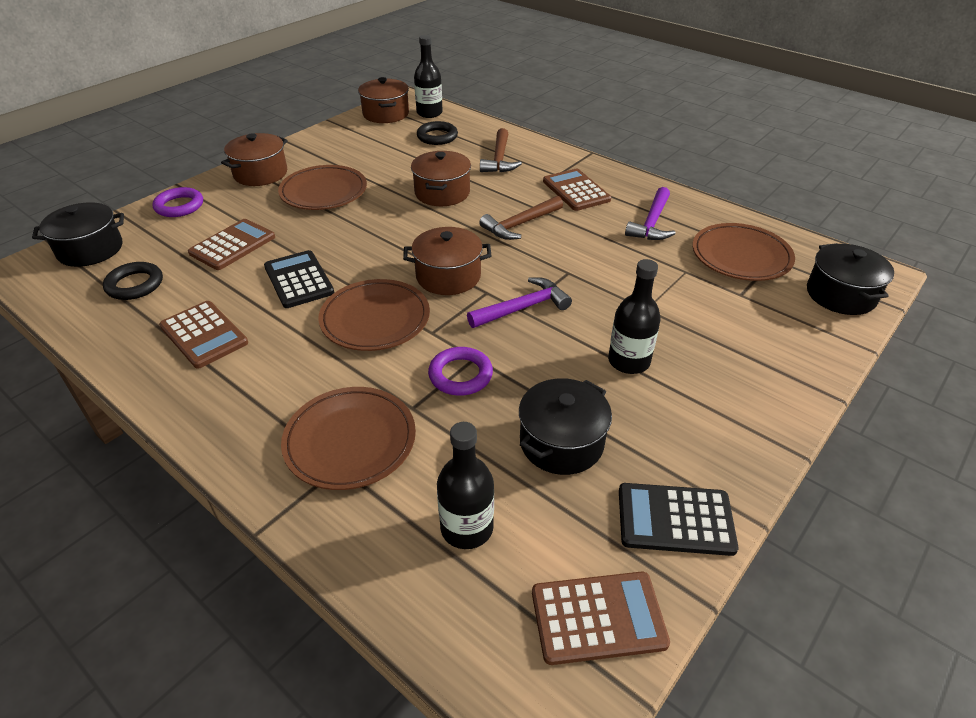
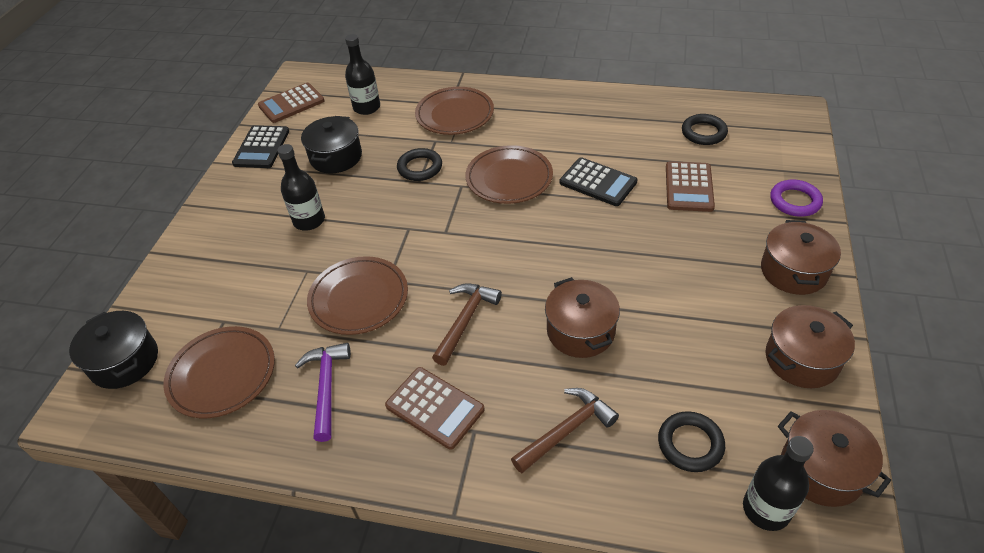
camera: 155 degrees right, 5 degrees up
black pot [32,202,124,267] -> none
brown calculator [159,301,248,369] -> none
brown plate [278,165,367,210] -> brown plate moved to [307,256,408,335]
brown pot [403,227,491,295] -> brown pot moved to [765,305,855,388]
purple ring [428,347,493,396] -> black ring [397,148,442,181]
purple hammer [467,277,572,328] -> none
brown hammer [480,128,522,173] -> brown hammer turned 75 degrees clockwise [511,388,619,473]
black calculator [619,483,738,556] -> black calculator turned 120 degrees clockwise [232,125,289,168]

